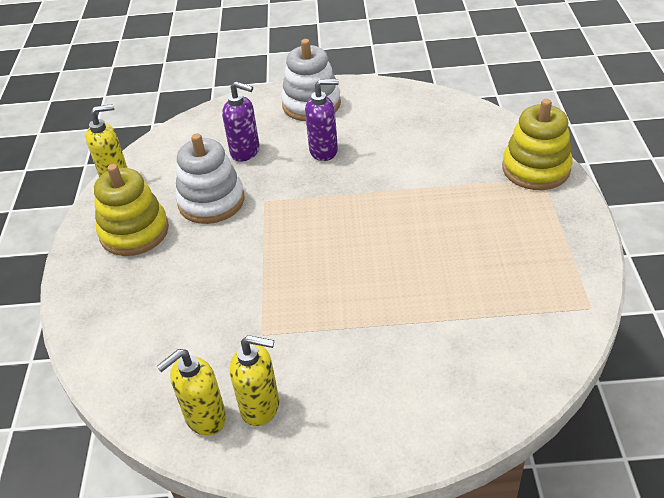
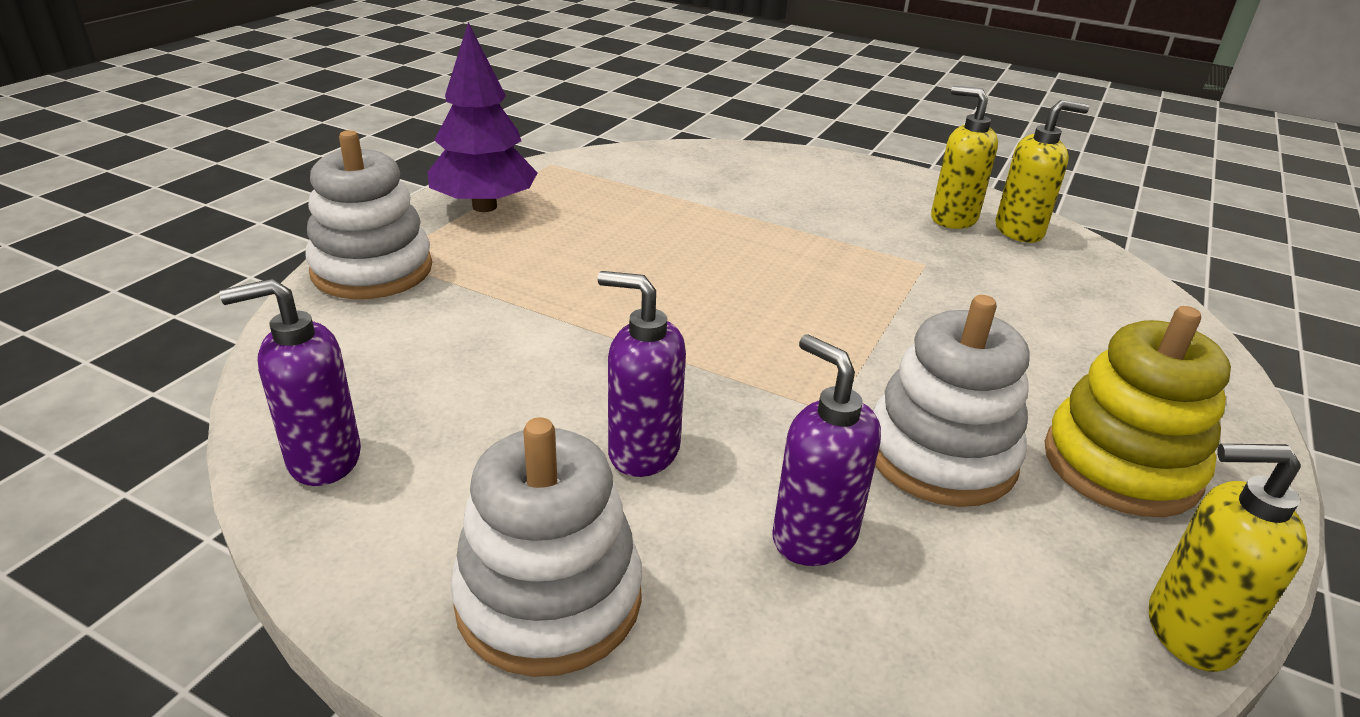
camera: 155 degrees left, 10 degrees down
yellow stacking toy [502,99,573,190] -> white stacking toy [305,130,432,299]
none -> purple soap dispenser [219,278,361,486]
none -> purple tree [428,22,538,212]

